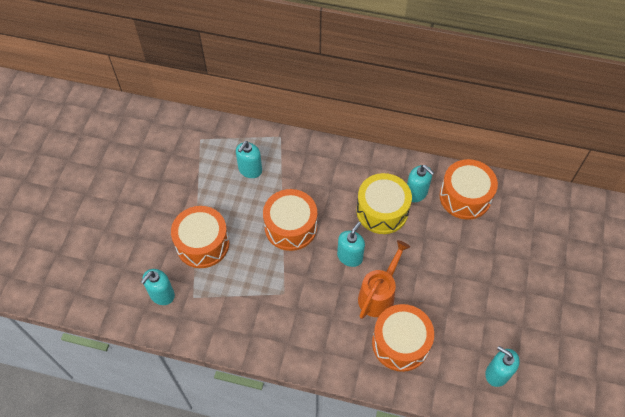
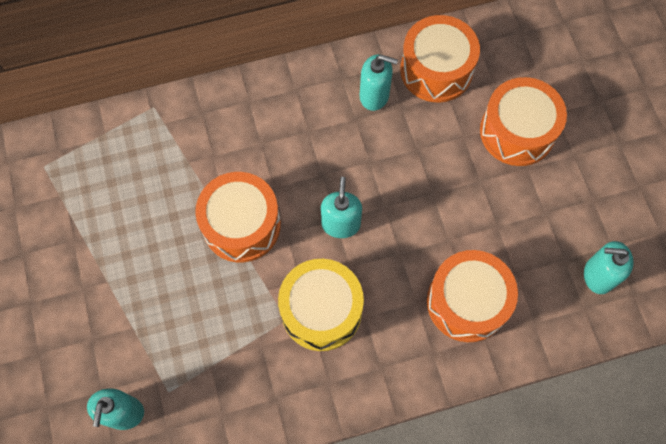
camera: 30 degrees left, 10 degrees up
orange drum [171,206,229,268] -> orange drum moved to [480,77,567,166]
turquoise soap dispenser [236,141,262,178] -> none
yellow drum [356,173,412,234] -> yellow drum moved to [278,259,364,351]
orange watering can [358,240,410,319] -> none

